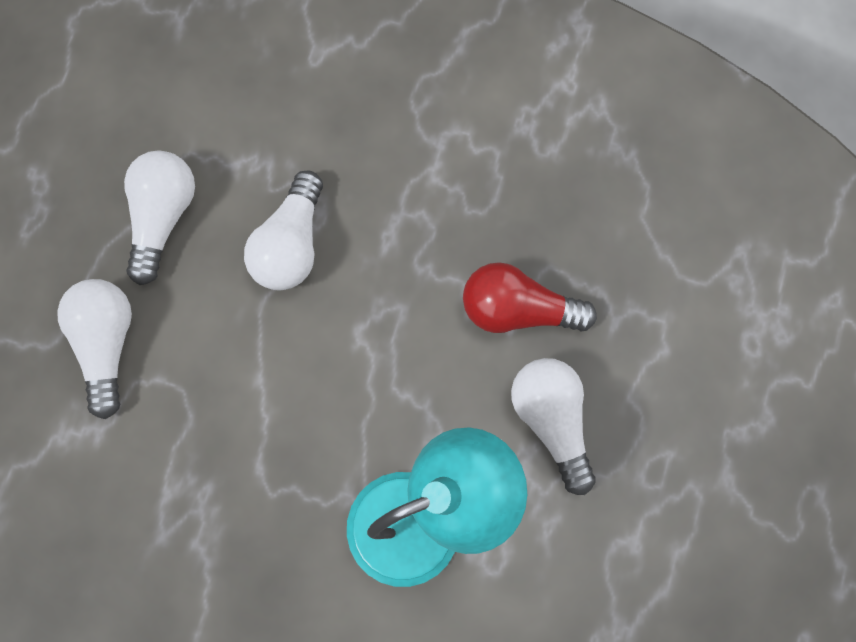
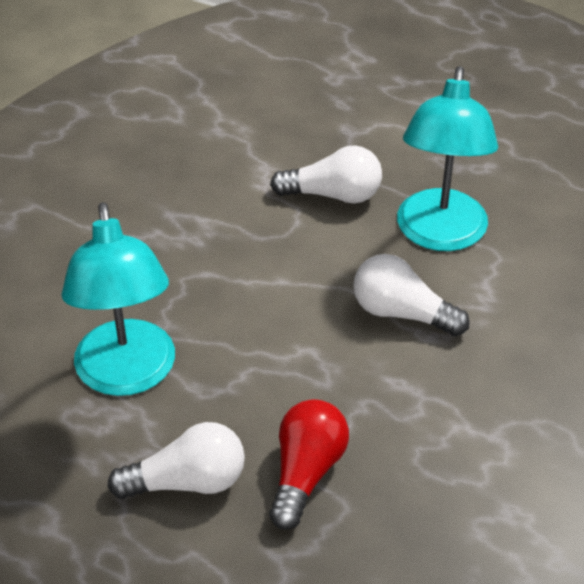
camera: 100 degrees right, 30 degrees down
white light bulb [124,150,195,285] -> turquoise lamp [397,66,498,251]

